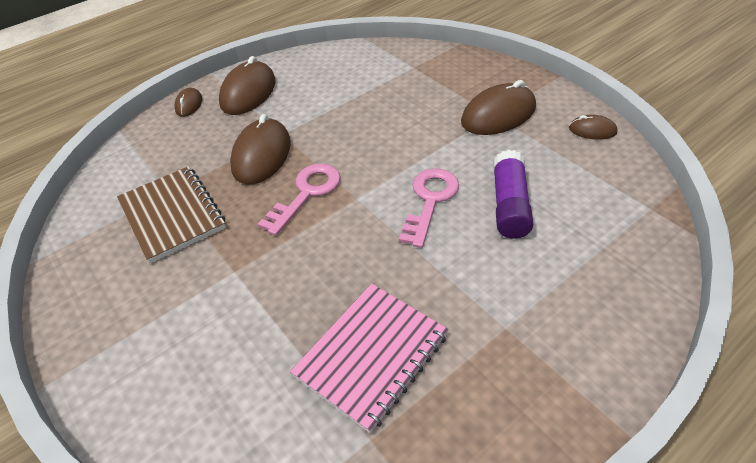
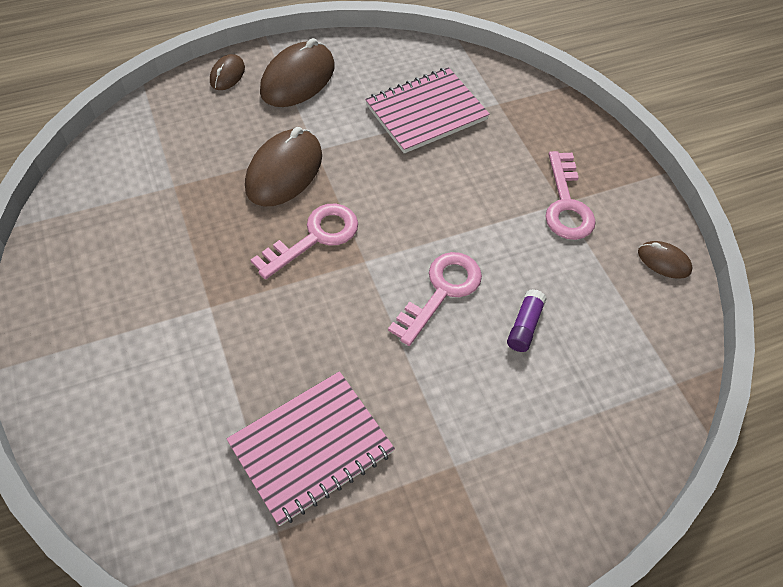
camera: 10 degrees right, 10 degrees up
brown notebook [117,166,226,263] -> none
brown mouse [461,80,536,135] -> pink key [545,151,596,240]
purple glue stick [493,150,533,239] -> purple glue stick [507,289,546,352], size x0.59
none -> pink notebook [365,67,490,154]

